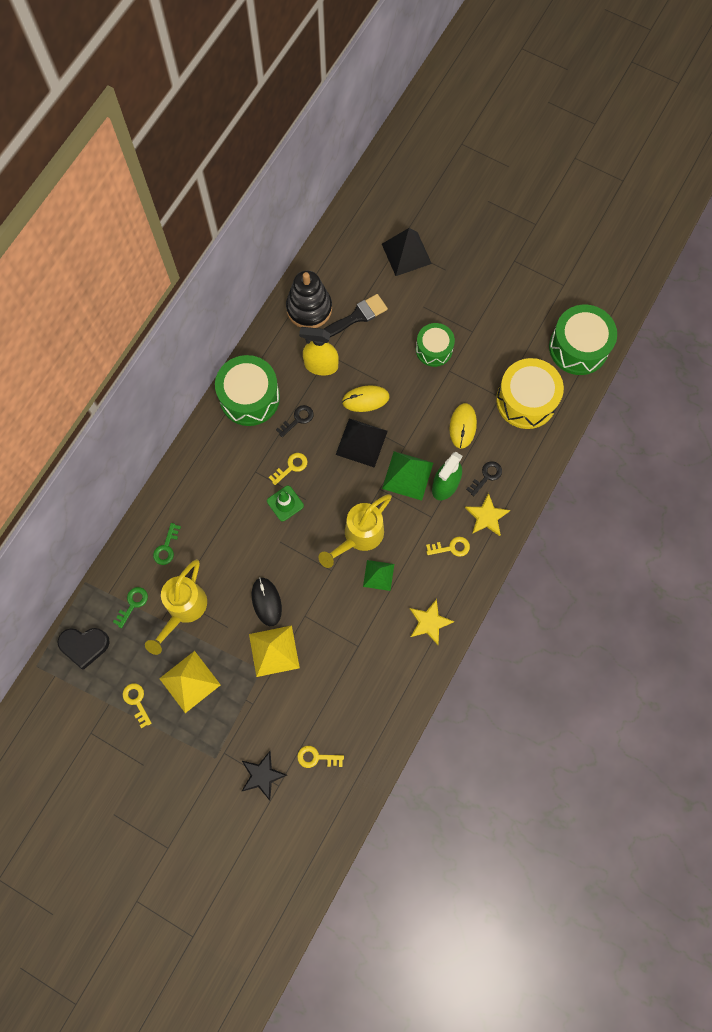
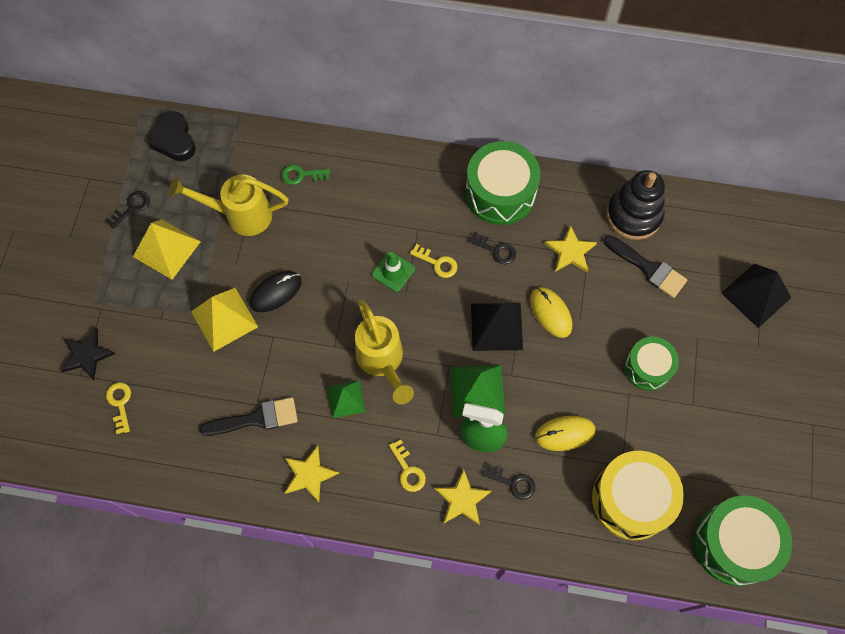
camera: 70 degrees right, 5 degrees down
green key [113,587,148,628] -> none
yellow key [123,683,152,728] -> black key [106,191,150,229]
yellow spray bottle [299,327,339,376] -> yellow star [544,225,597,273]
yellow watering can [319,494,392,568] -> yellow watering can turned 135 degrees counterclockwise [355,299,414,404]
none -> black brush [199,397,298,436]

